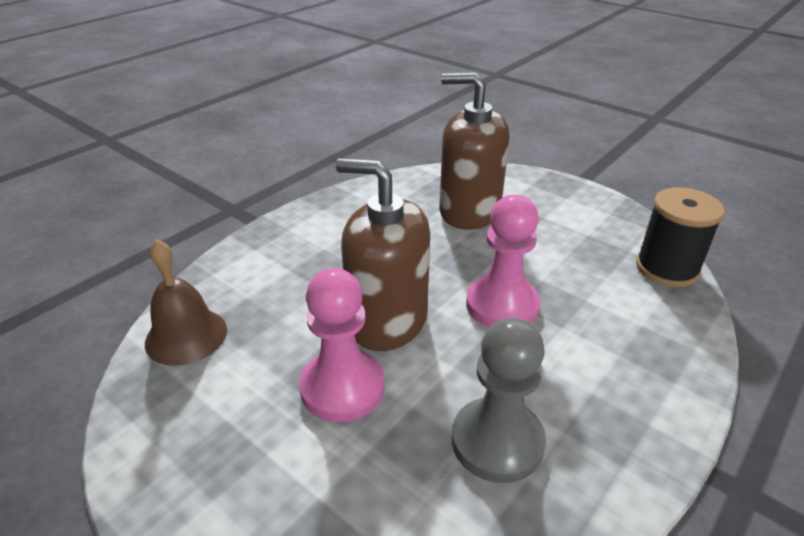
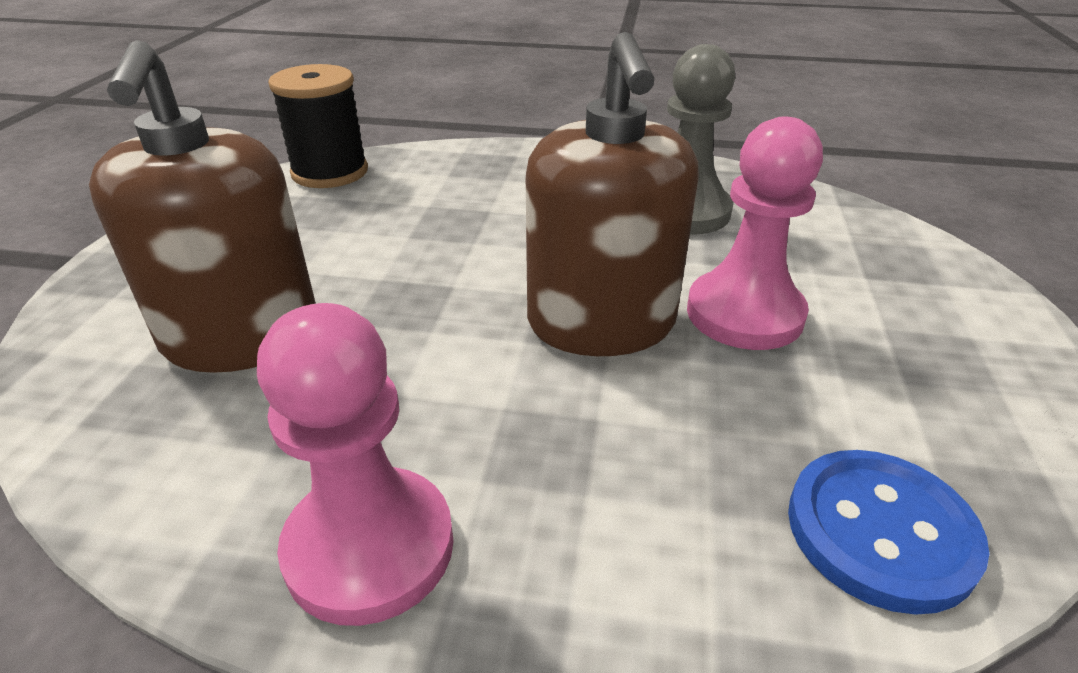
camera: 120 degrees left, 0 degrees up
brown bell [145,239,227,366] -> blue button [788,450,989,615]
pink pawn [466,195,540,327] -> pink pawn moved to [257,303,454,626]

